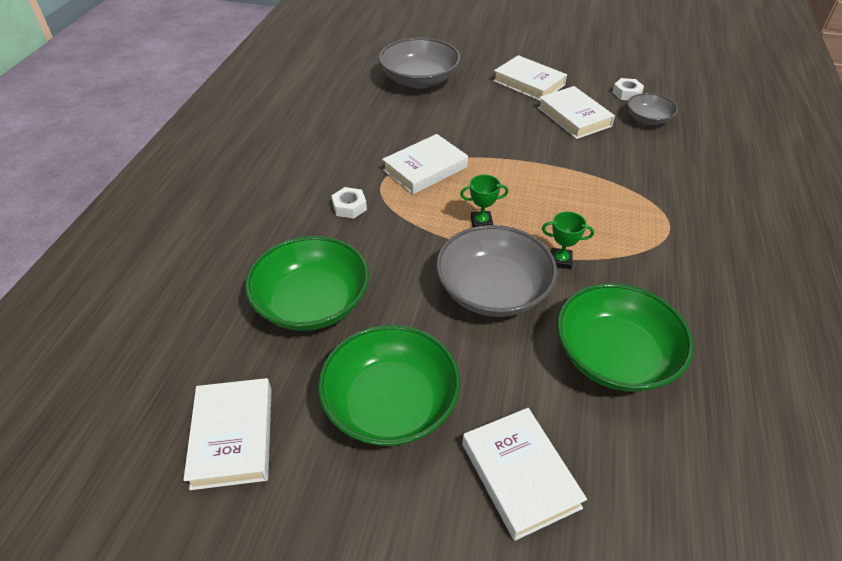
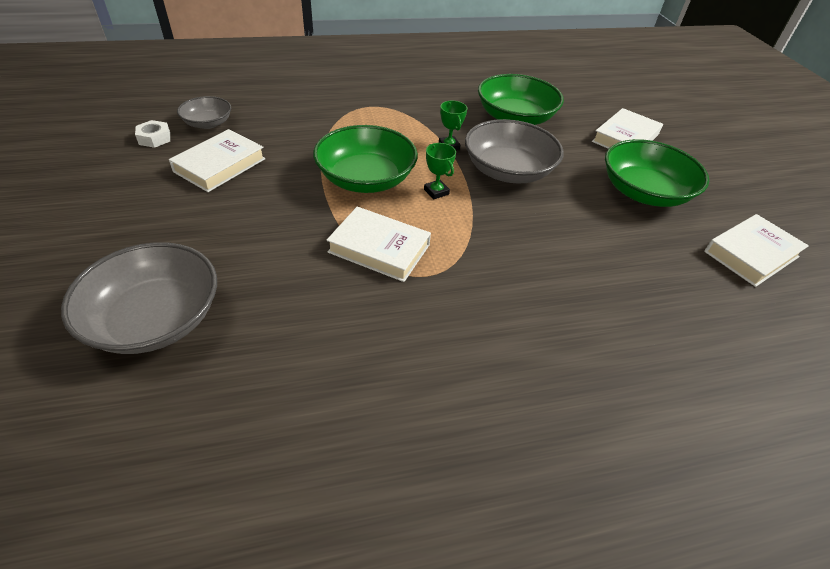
camera: 120 degrees left, 0 degrees up
green bowl [245,236,369,331] -> green bowl moved to [313,125,418,193]
white nut [331,187,367,219] -> none
white book [493,55,567,101] -> none

